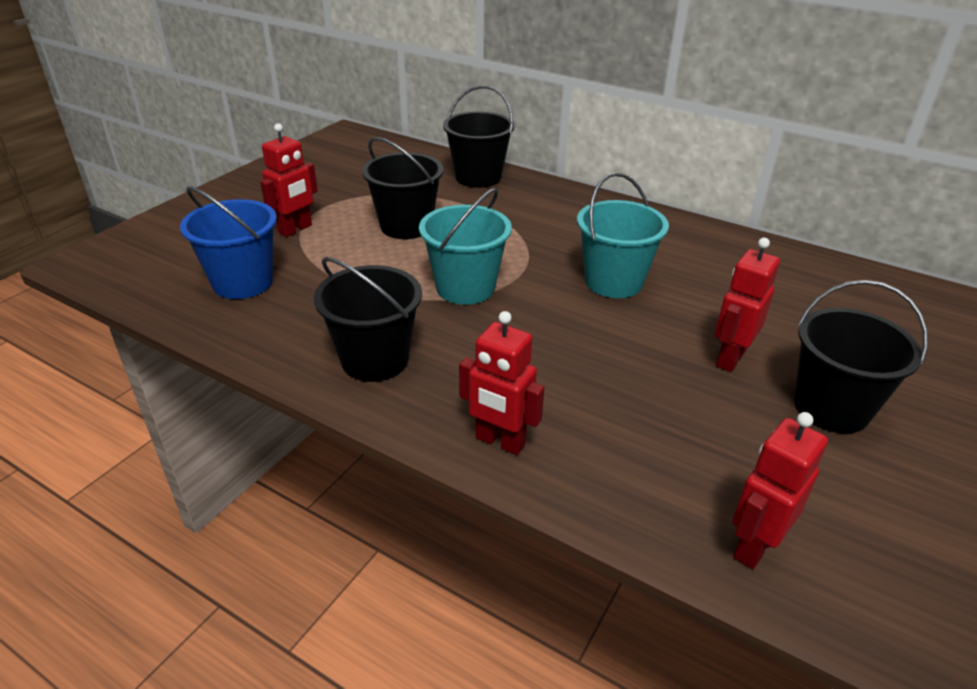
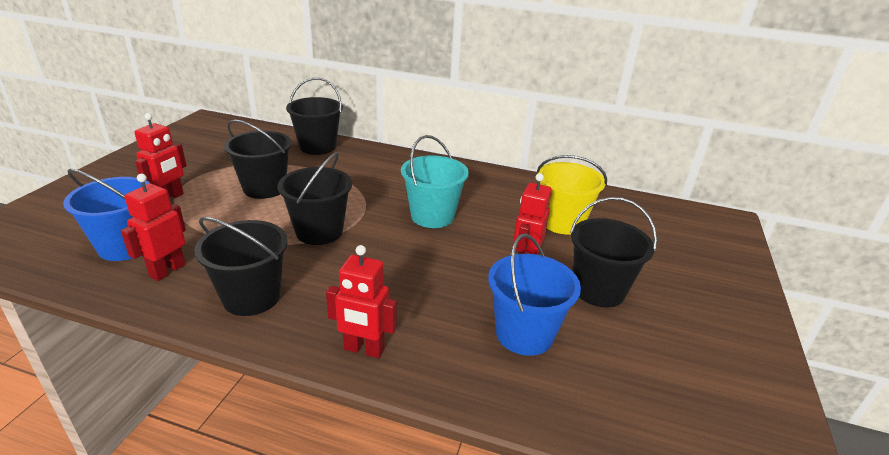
camera: 15 degrees left, 5 degrees down
turquoise bucket [419,188,512,305] -> black bucket [278,152,352,245]
red robot [732,412,828,569] -> red robot moved to [121,174,186,281]
none -> blue bucket [488,233,581,356]
none -> yellow bucket [536,155,607,235]

